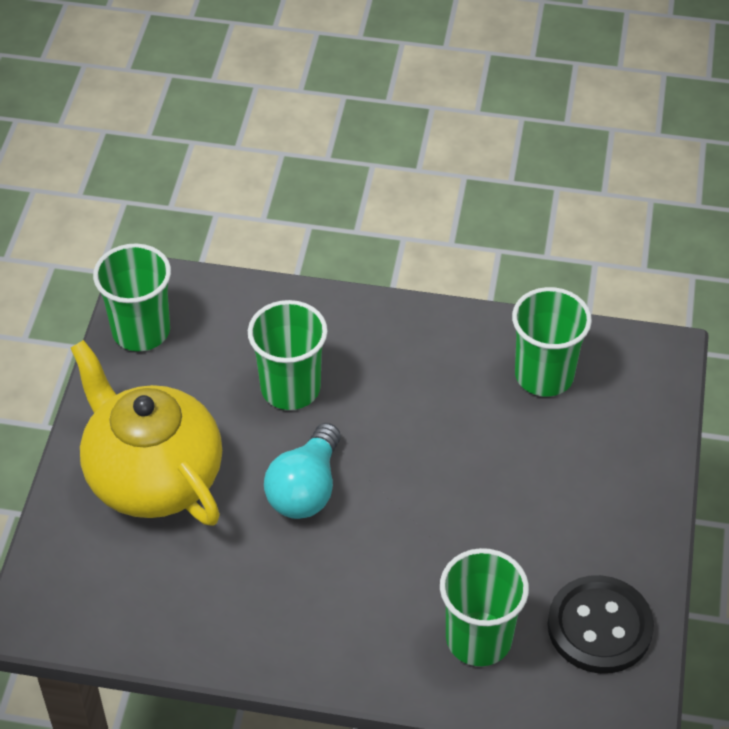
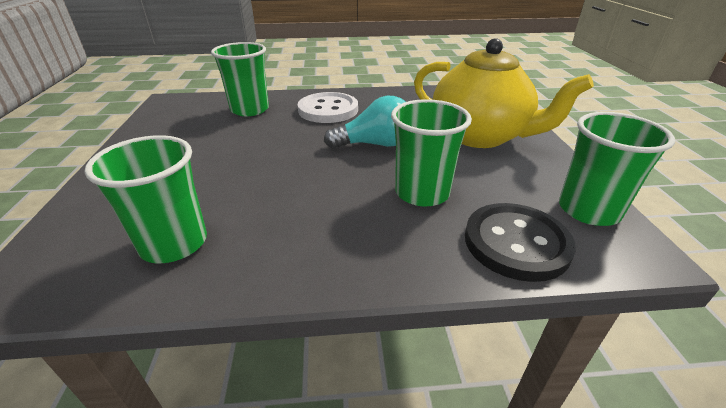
camera: 165 degrees right, 15 degrees down
turquoise light bulb [264,423,341,519] -> turquoise light bulb turned 75 degrees clockwise [324,96,406,149]
black button [547,575,654,674] -> black button moved to [465,203,576,282]
none -> white button [297,92,358,123]

